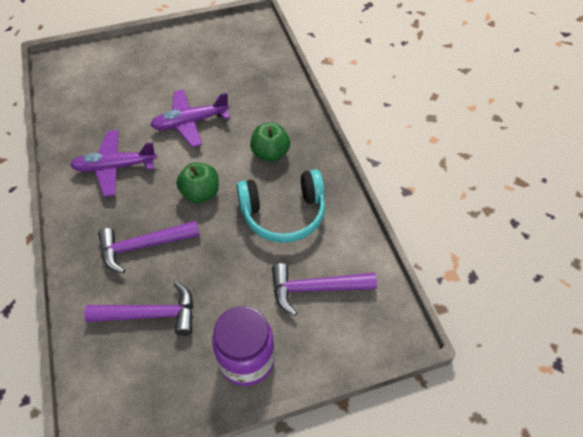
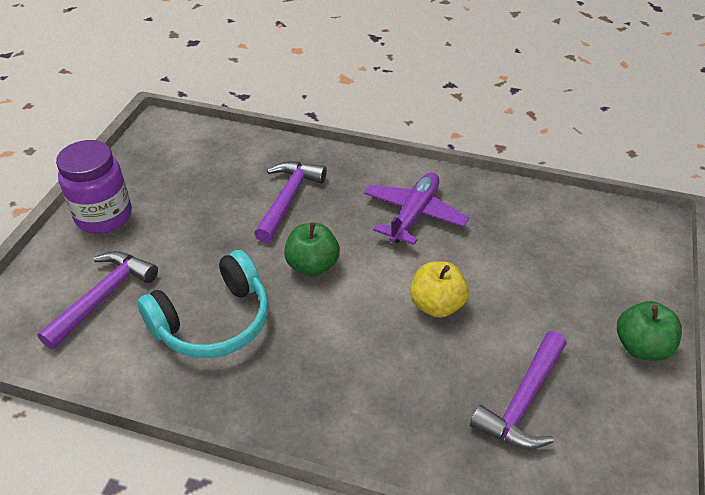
camera: 125 degrees right, 10 degrees down
purple hammer [84,281,193,336] -> purple hammer moved to [470,331,567,449]
purple plane [150,89,230,147] -> yellow apple [410,261,469,318]
turquoise headphones [237,169,325,243] -> turquoise headphones turned 150 degrees counterclockwise [137,250,269,358]
green apple [250,123,290,161] -> green apple moved to [617,301,682,361]

